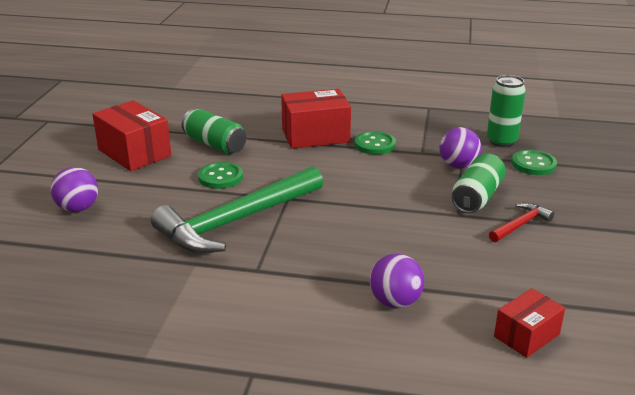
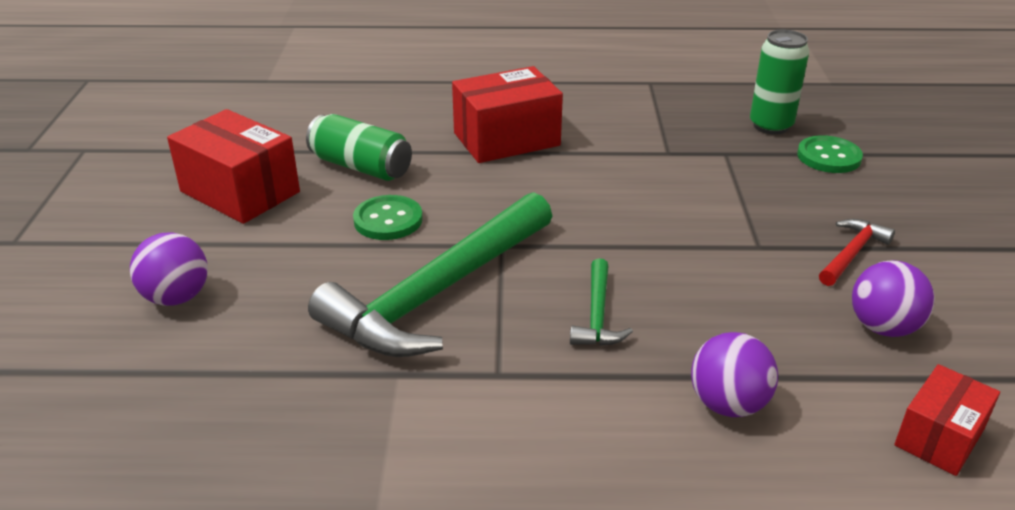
camera: 10 degrees left, 5 degrees up
green button [354,131,396,155] -> none
purple ball [440,127,481,168] -> purple ball moved to [852,260,935,337]
green can [452,153,506,213] -> none
none -> green hammer [570,258,633,346]

